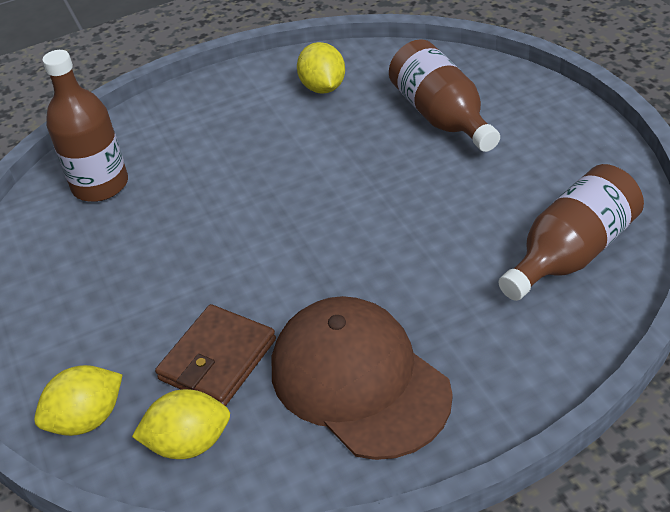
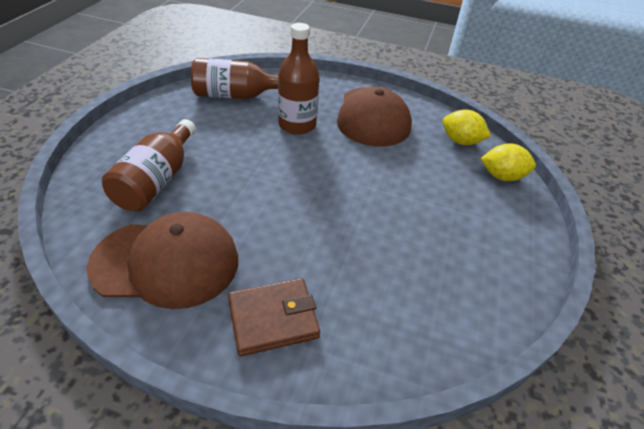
camera: 145 degrees left, 0 degrees up
brown bottle [42,50,128,202] -> brown bottle moved to [278,23,319,135]
brown wallet [155,304,276,406] -> brown wallet moved to [228,278,320,356]
yellow lemon [297,42,345,94] -> brown cap [87,212,238,309]

